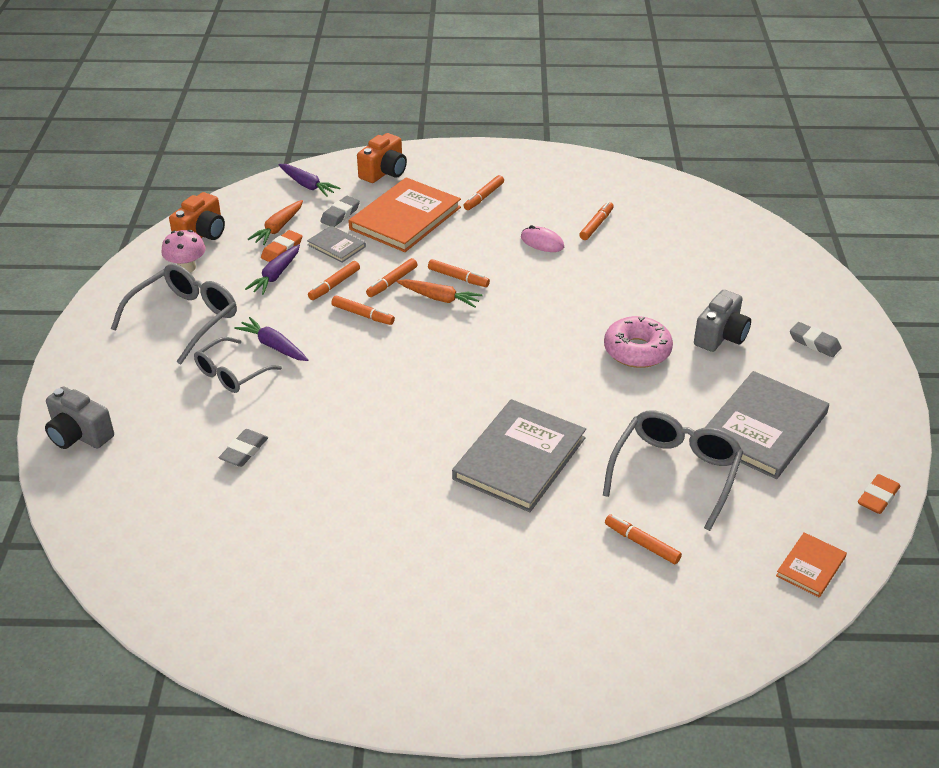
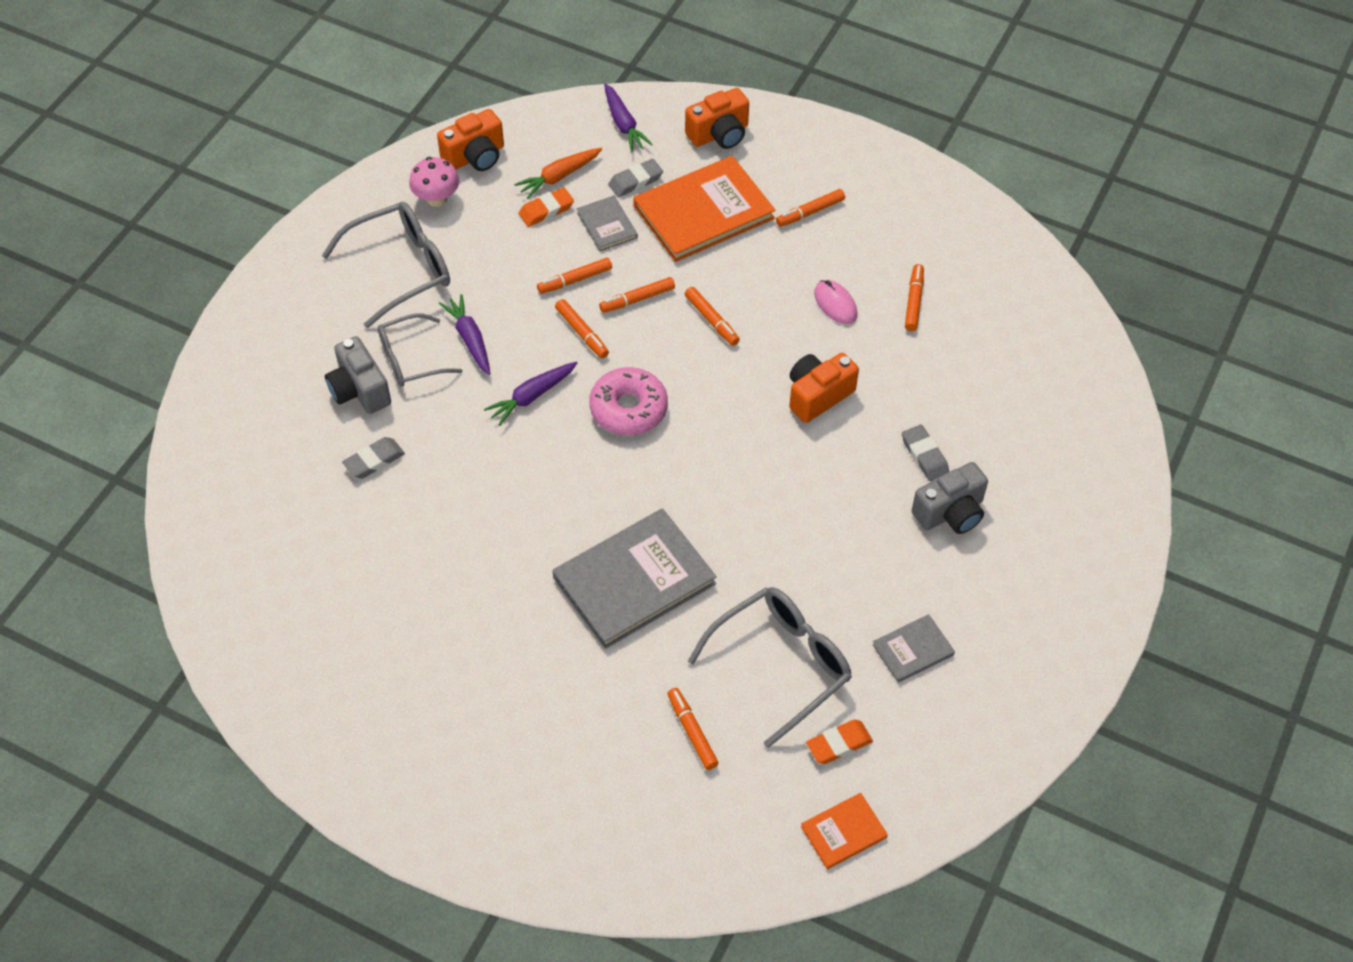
camera: 25 degrees right, 15 degrees up
grey camera [45,386,114,449] -> grey camera moved to [325,336,391,414]
purple carrot [245,244,300,295] -> purple carrot moved to [484,362,577,426]
orange carrot [397,279,483,308] -> none
orange marker [579,201,614,240] -> orange marker turned 45 degrees counterclockwise [905,264,924,331]
pink donut [604,316,673,368] -> pink donut moved to [589,367,668,435]
grey book [705,371,829,479] -> grey book [872,614,955,683], size x0.49
grey eraser [790,322,842,357] -> grey eraser moved to [902,425,949,481]
orange eraser [858,474,900,514] -> orange eraser moved to [806,720,873,764]
none -> orange camera [789,353,859,423]

